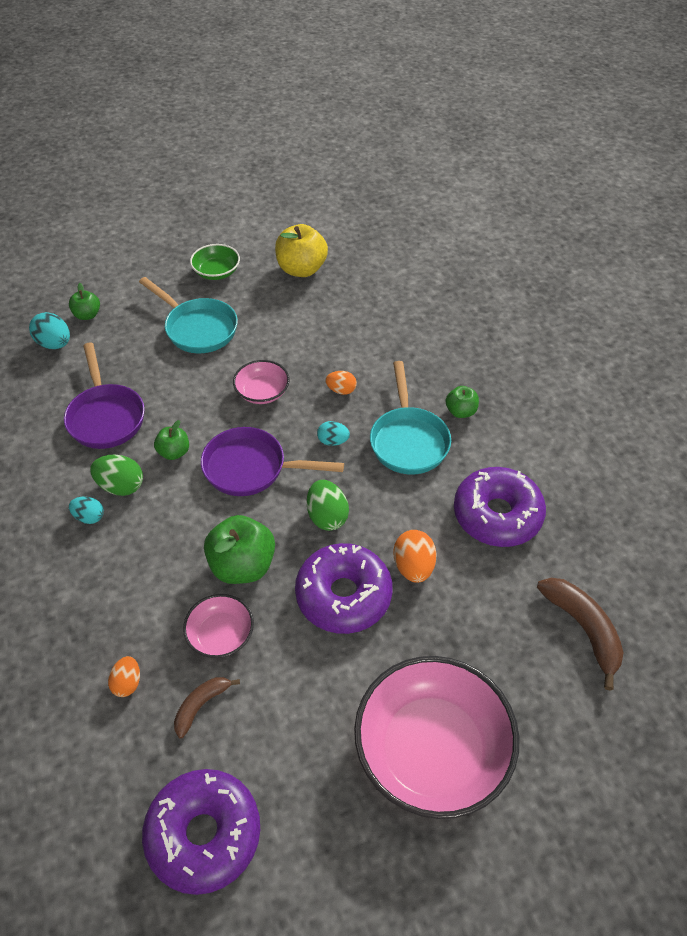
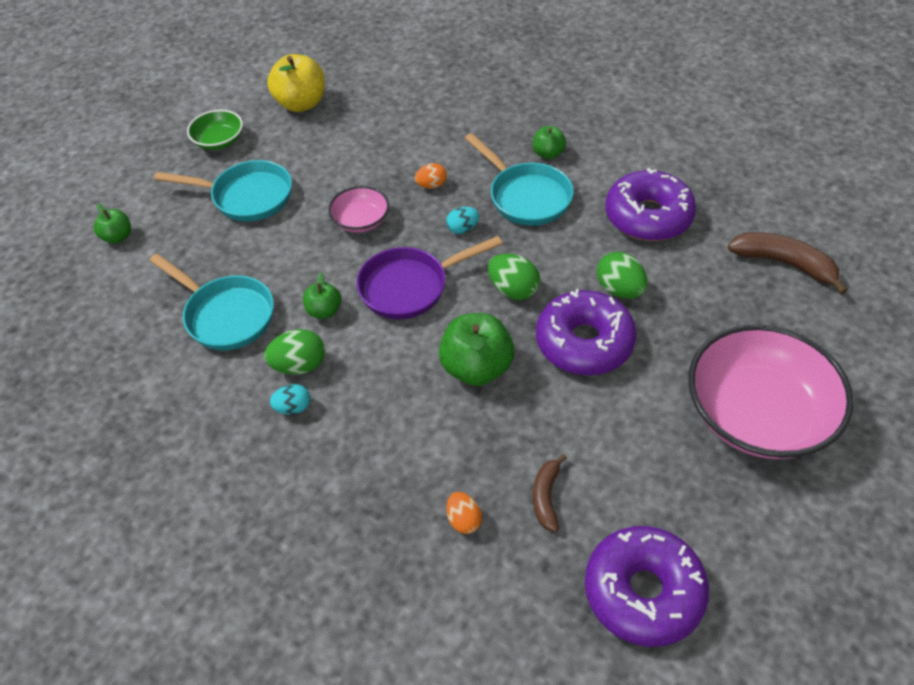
camera: 30 degrees left, 0 degrees up
turquoise egg [29,312,70,349] -> none
purple pan [64,342,145,449] -> turquoise pan [149,254,274,350]
pink bowl [183,594,254,658] -> none
orange egg [393,530,437,583] -> green egg [597,252,648,299]

